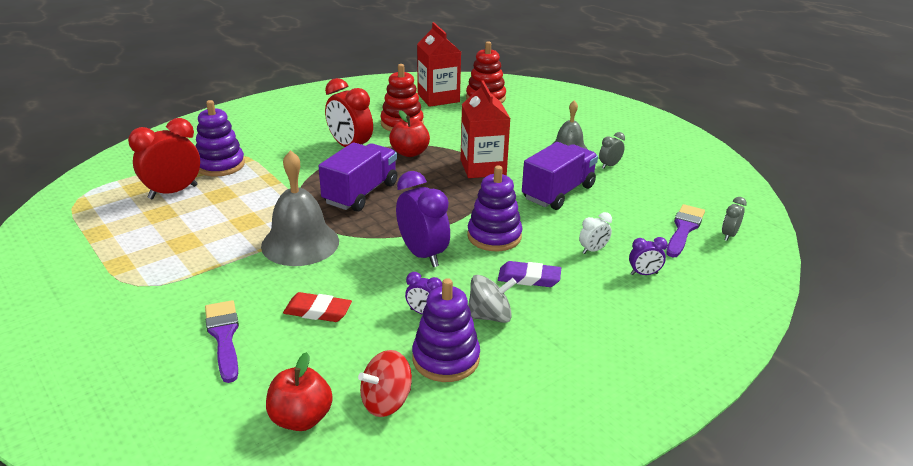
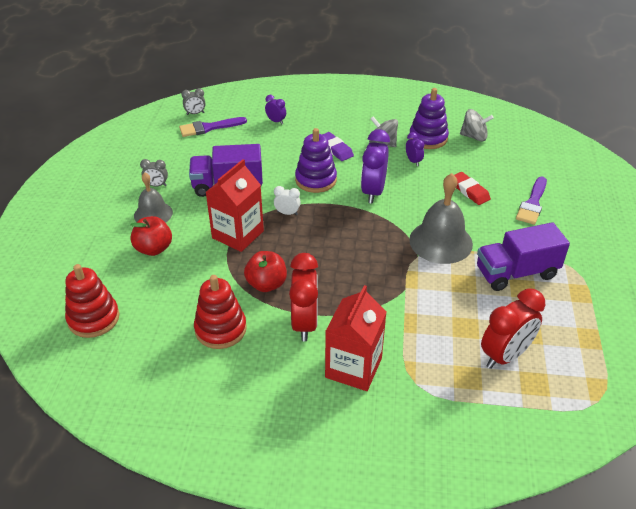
camera: 135 degrees left, 10 degrees up
red clock [128,118,200,199] -> red clock turned 45 degrees counterclockwise [481,289,545,369]
purple stacking toy [196,100,245,177] -> none
red apple [266,352,333,431] -> red apple moved to [130,216,172,256]
purple truck [319,142,398,212] -> purple truck moved to [477,222,570,291]
red spinning top [358,350,412,417] -> grey spinning top [460,109,494,141]
red carton [417,22,461,107] -> red carton moved to [325,285,386,391]
white clock [579,212,612,254] -> white clock moved to [274,186,301,215]

